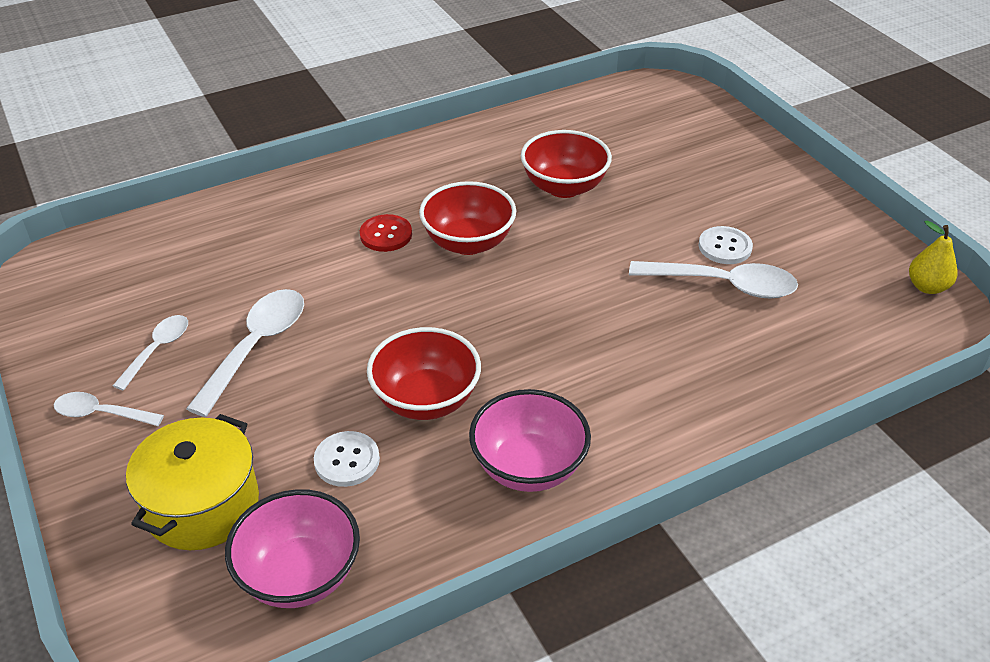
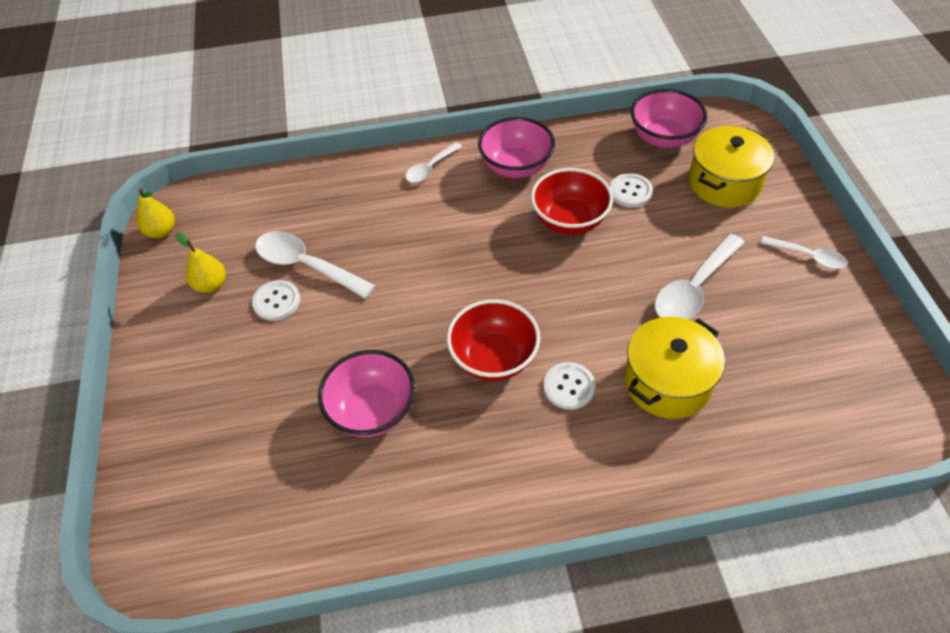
camera: 160 degrees left, 10 degrees up
white spoon [113,315,188,391] -> white spoon moved to [405,142,462,183]
red button [360,214,412,252] -> white button [543,362,596,410]
red bowl [521,130,612,198] -> pink bowl [318,350,415,437]
none -> yellow pear [175,233,226,293]
none -> yellow pot [625,317,725,419]

